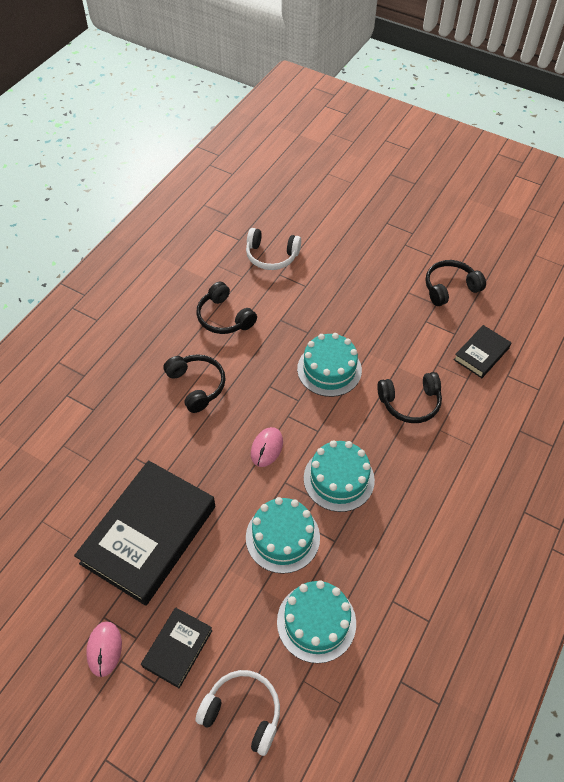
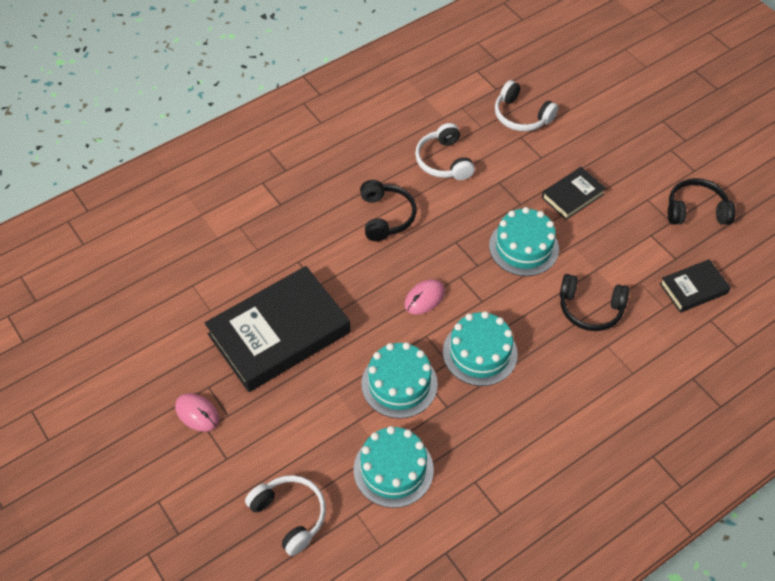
camera: 25 degrees right, 0 degrees up
pink mouse [86,621,122,677] -> pink mouse turned 75 degrees counterclockwise [175,393,219,432]
black book [141,607,213,688] -> black book moved to [542,167,606,220]
black headphones [197,282,257,334] -> white headphones [415,123,475,180]

